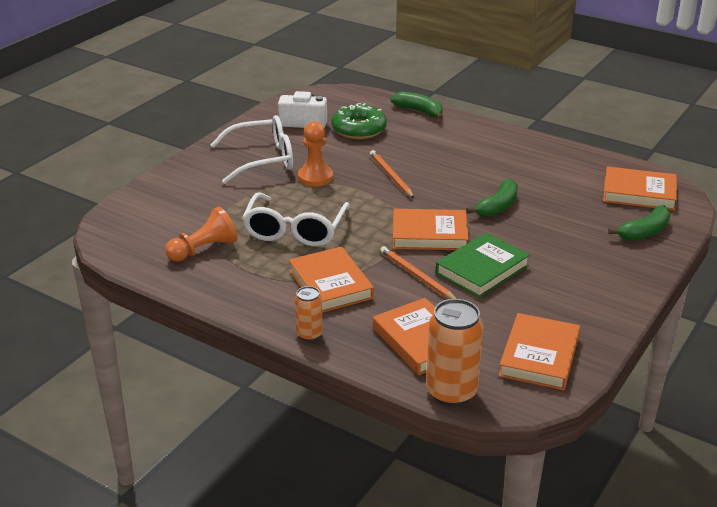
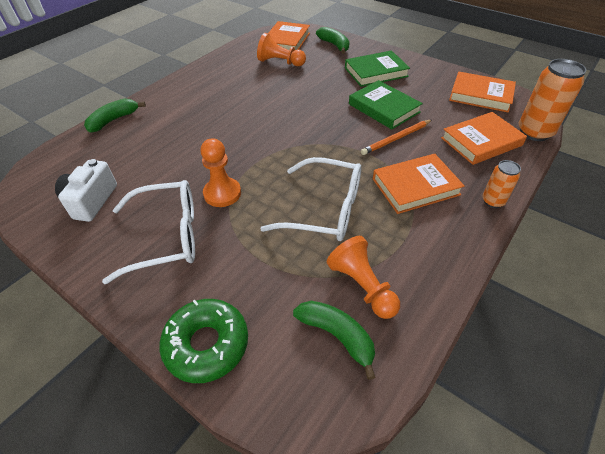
camera: 85 degrees left, 15 degrees up
white glasses [211,115,293,184] -> white glasses turned 90 degrees clockwise [102,180,195,284]
green donut [331,103,387,139] -> green donut moved to [159,299,248,383]
orange pencil [370,150,414,198] -> none
orange book [393,209,469,250] -> none
green banana [466,179,518,217] -> green banana moved to [293,301,375,380]
none -> orange pawn [257,33,306,66]
none -> green book [345,51,410,87]

